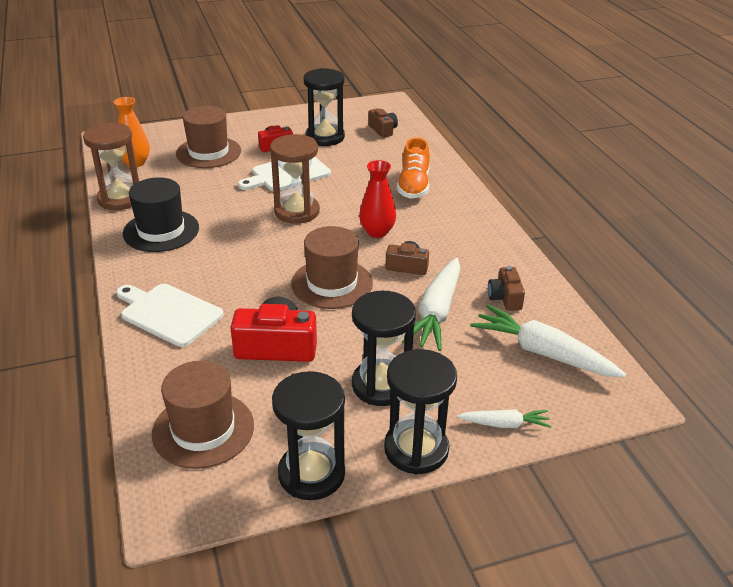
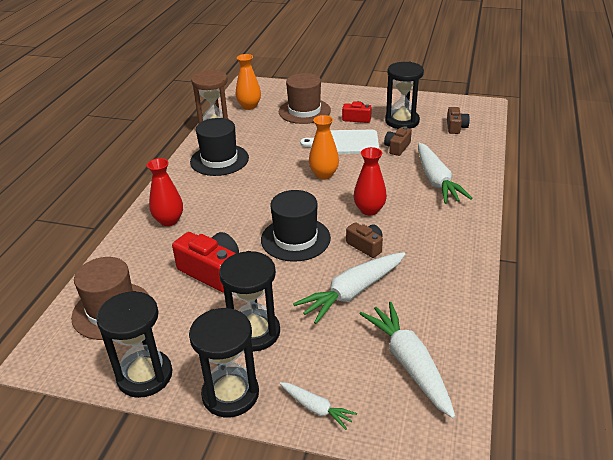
camera: 35 degrees right, 0 degrees up
white cutting board [116,284,224,347] -> red vase [147,158,183,226]
brown hourglass [270,134,320,224] -> orange vase [309,115,339,179]
brown hat [291,226,373,309] -> black hat [261,190,331,262]
orange shoe [397,137,430,199] -> white carrot [418,143,472,204]
brown camera [488,266,525,311] -> brown camera moved to [384,126,412,156]

